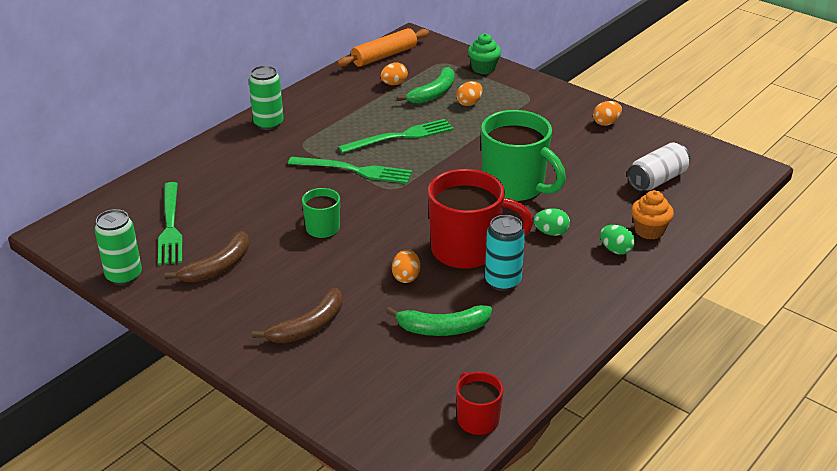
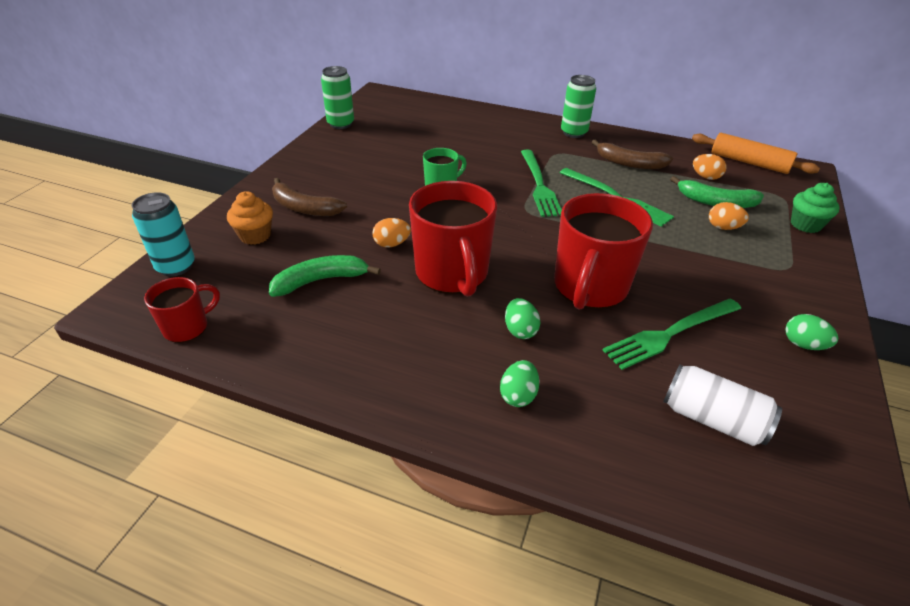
camera: 70 degrees right, 5 degrees up
green fork [158,182,182,265] -> green fork moved to [603,299,741,370]
brown banana [164,231,249,282] -> brown banana moved to [592,140,673,169]
green banana [386,305,492,336] -> green banana turned 90 degrees clockwise [269,255,381,297]
green mug [481,110,566,202] -> red mug [554,193,653,310]
turquoise can [485,215,525,291] -> turquoise can moved to [132,192,195,277]
orange egg [593,101,622,126] -> green egg [785,314,838,350]
orange cupcake [631,190,674,240] -> orange cupcake moved to [227,191,273,245]

